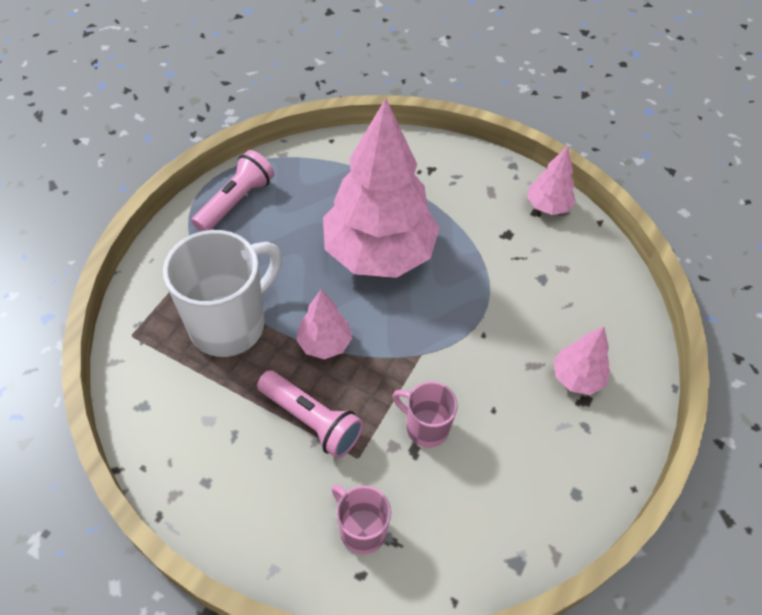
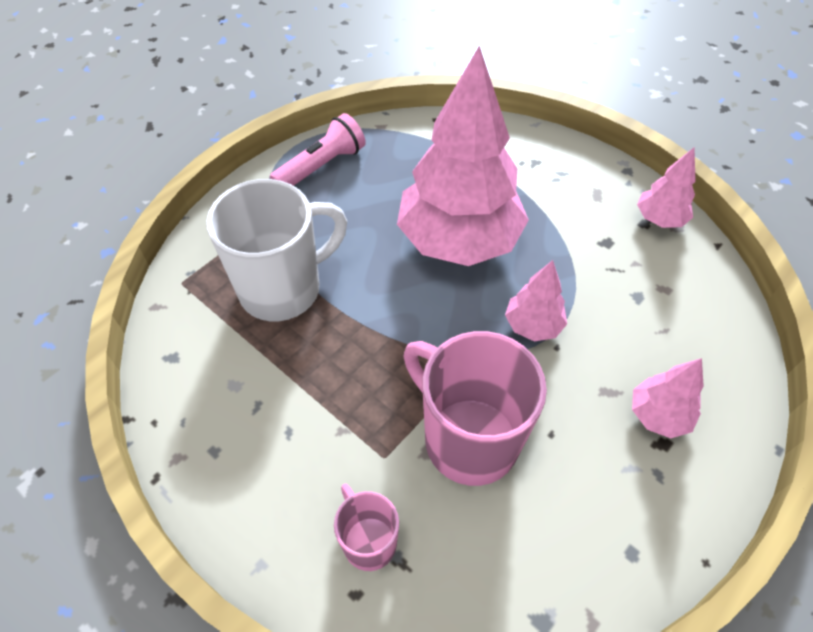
camera: 15 degrees right, 0 degrees up
pink flashlight [257,370,364,459] -> none
pink tree [296,290,352,359] -> pink tree moved to [505,260,567,341]
pink mug [392,381,458,448] -> pink mug [403,331,547,486], size x1.91

